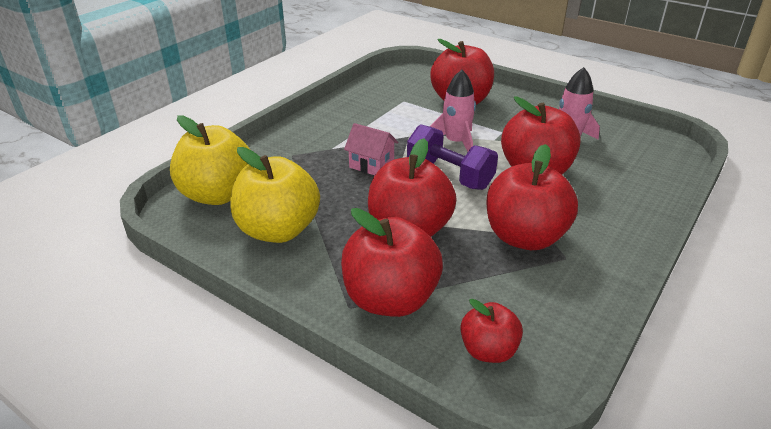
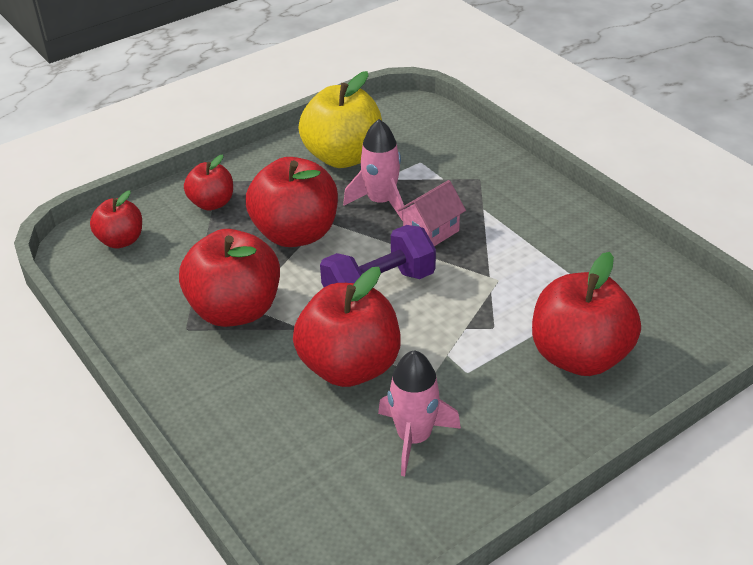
camera: 110 degrees right, 5 degrees up
yellow apple [170,115,250,205] -> none
red apple [341,208,443,317] -> red apple [184,154,233,210], size x0.56
pink rocket [430,70,476,152] -> pink rocket moved to [343,119,404,221]

